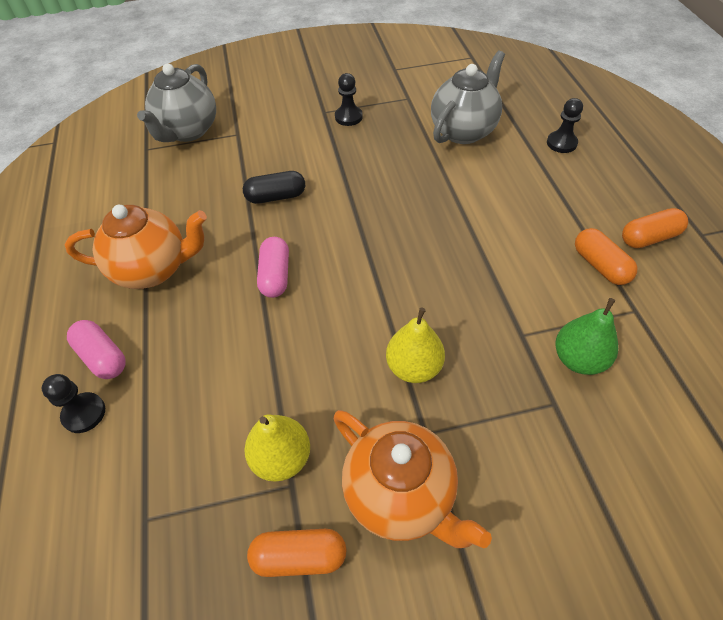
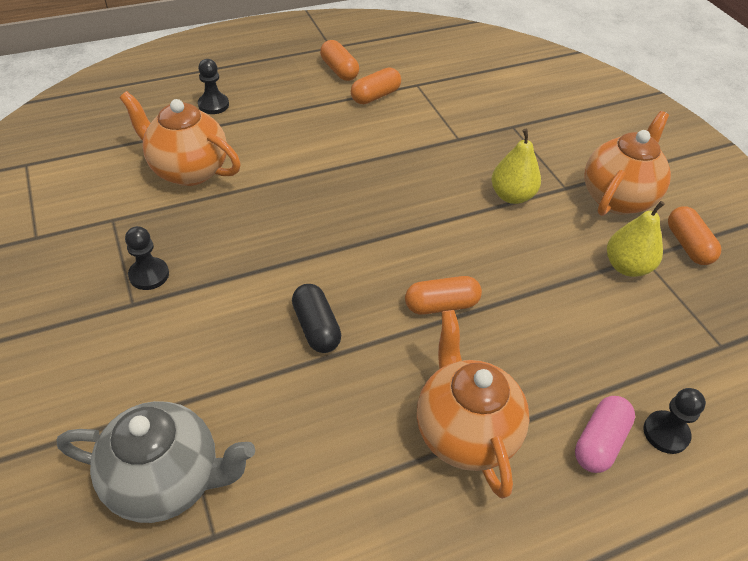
camera: 105 degrees left, 5 degrees down
pink capsule [257,237,289,298] -> orange capsule [405,276,482,315]
grey teapot [431,51,505,144] -> orange teapot [119,91,241,186]
green pear [556,298,618,375] -> none

